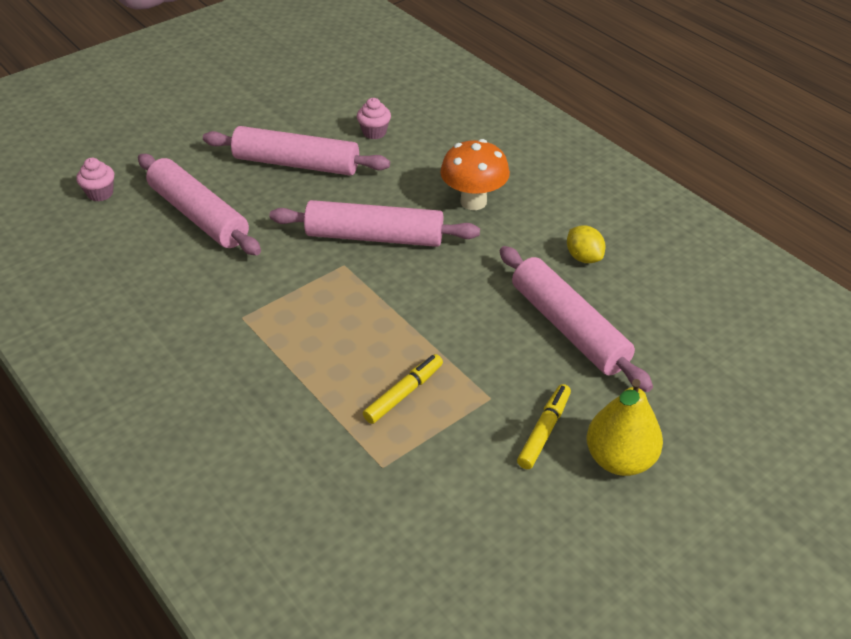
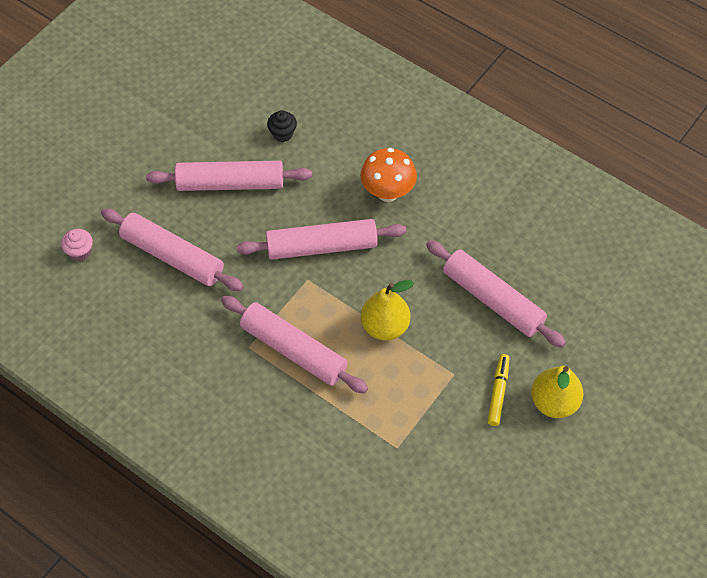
camera: 15 degrees left, 15 degrees up
pink cupcake [357,98,391,139] -> black cupcake [267,110,297,142]
yellow marker [363,354,443,424] -> none
yellow lemon [567,225,605,263] -> none
none -> pink rolling pin [221,296,368,393]
none -> yellow pear [361,280,414,340]

